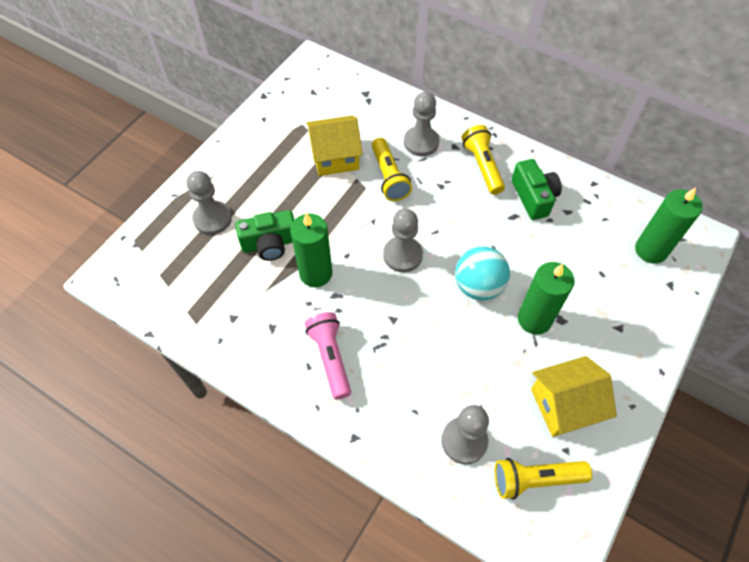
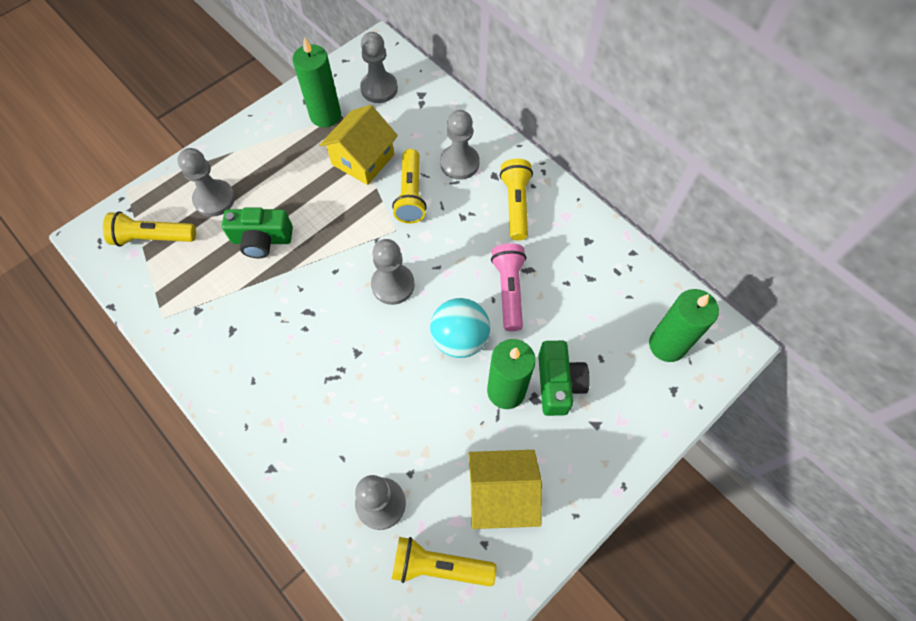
camera: 15 degrees right, 5 degrees up
green candle [290,213,332,287] -> green candle moved to [292,37,341,127]
pink flashlight [305,312,351,400] -> pink flashlight moved to [491,243,526,331]
yellow house [306,115,363,176] -> yellow house turned 60 degrees counterclockwise [320,105,398,185]
green camera [512,159,562,220] -> green camera moved to [538,341,590,416]
none -> yellow flashlight [103,212,196,247]
none -> grey pawn [360,32,398,103]

